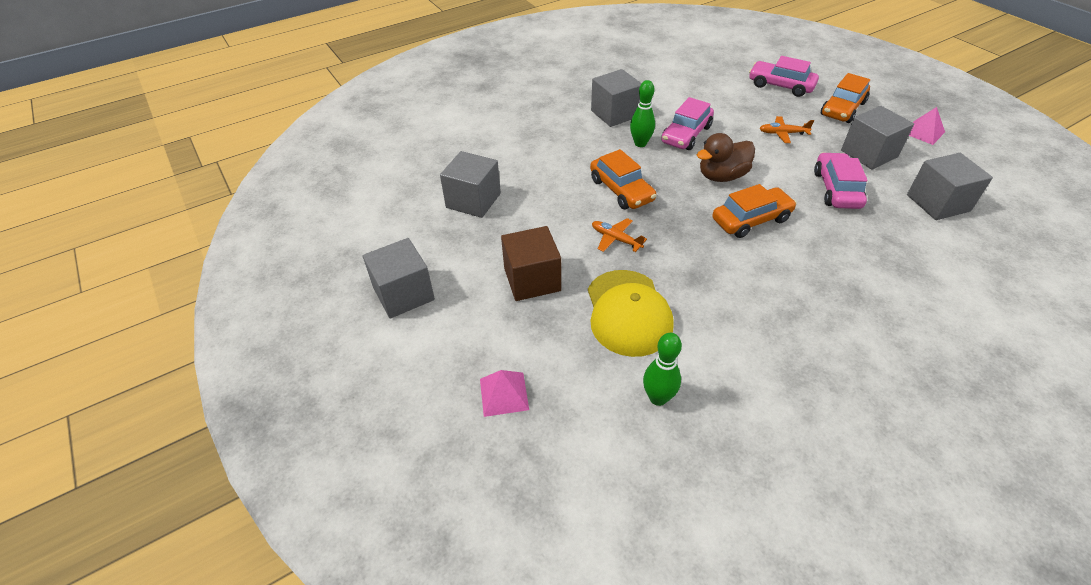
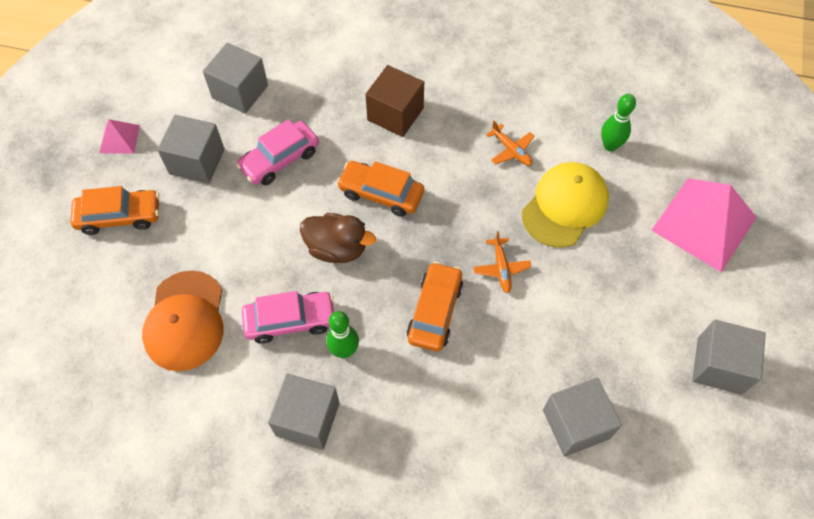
camera: 135 degrees left, 15 degrees up
pink pyramid [480,370,529,417] -> pink pyramid [651,178,757,272], size x2.10
brown cube [501,226,561,301] -> brown cube moved to [365,65,424,137]
pink car [749,56,819,97] -> none
orange plane [759,116,814,143] -> orange plane moved to [486,121,535,166]
none -> orange cap [142,270,224,371]

